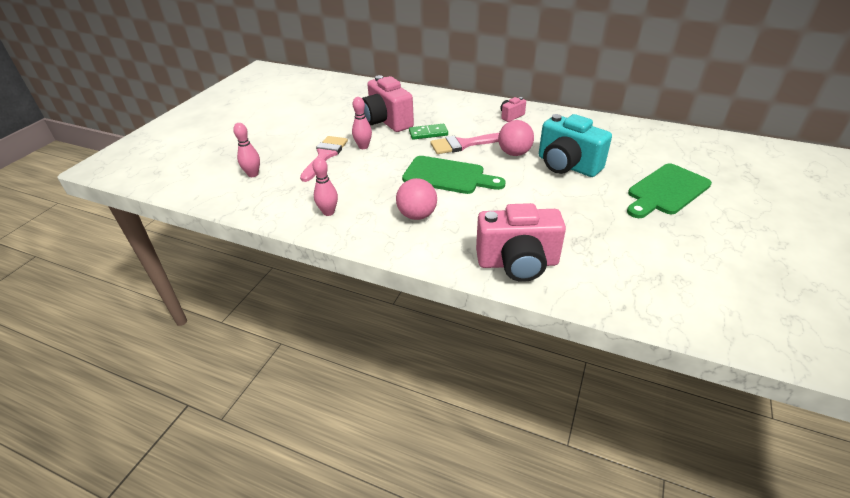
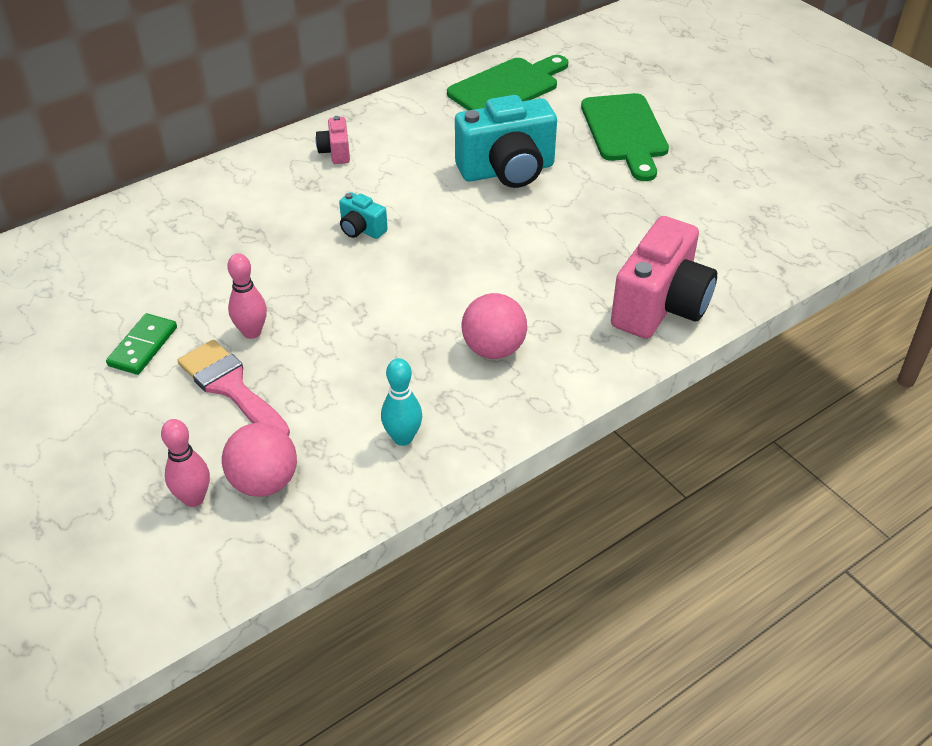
camera: 60 degrees left, 5 degrees up
pink bowling pin [313,157,338,216] -> turquoise bowling pin [381,358,422,446]
pink camera [362,75,414,132] -> none
green cutting board [402,156,506,194] -> green cutting board moved to [447,55,568,111]
green domino [409,124,448,140] -> green domino moved to [106,313,177,375]
pink brush [430,133,499,154] -> turquoise camera [339,192,388,239]
pink ball [498,120,534,156] -> pink ball moved to [222,423,297,497]

